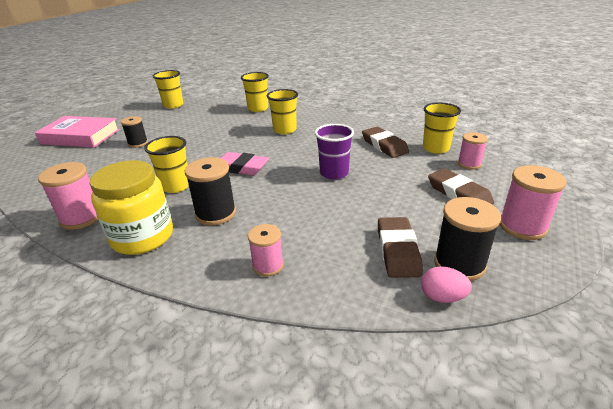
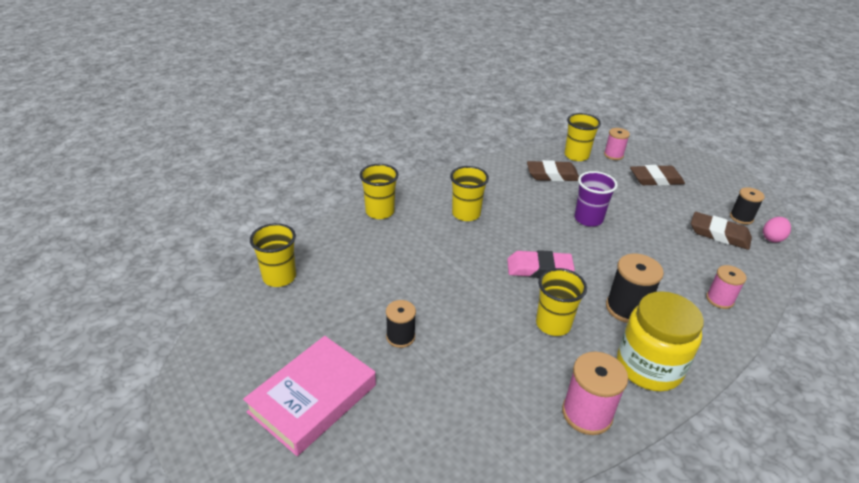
camera: 65 degrees left, 5 degrees up
pink eraser [221,152,269,175] -> pink eraser turned 45 degrees clockwise [507,250,575,278]
black spool [434,197,501,281] -> black spool [730,187,765,225], size x0.65
pink spool [500,165,567,240] -> none

